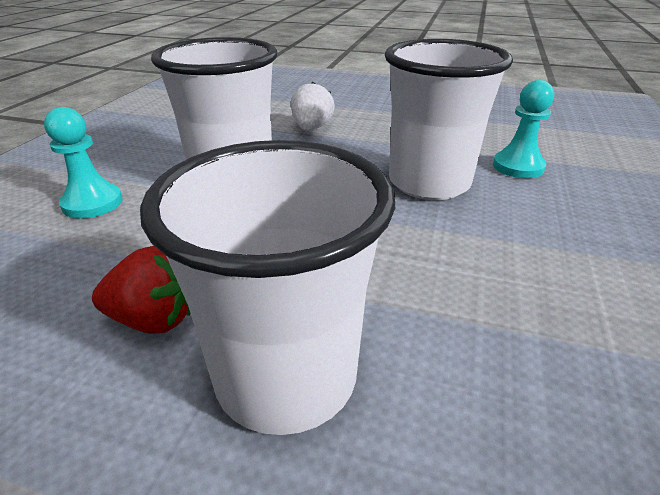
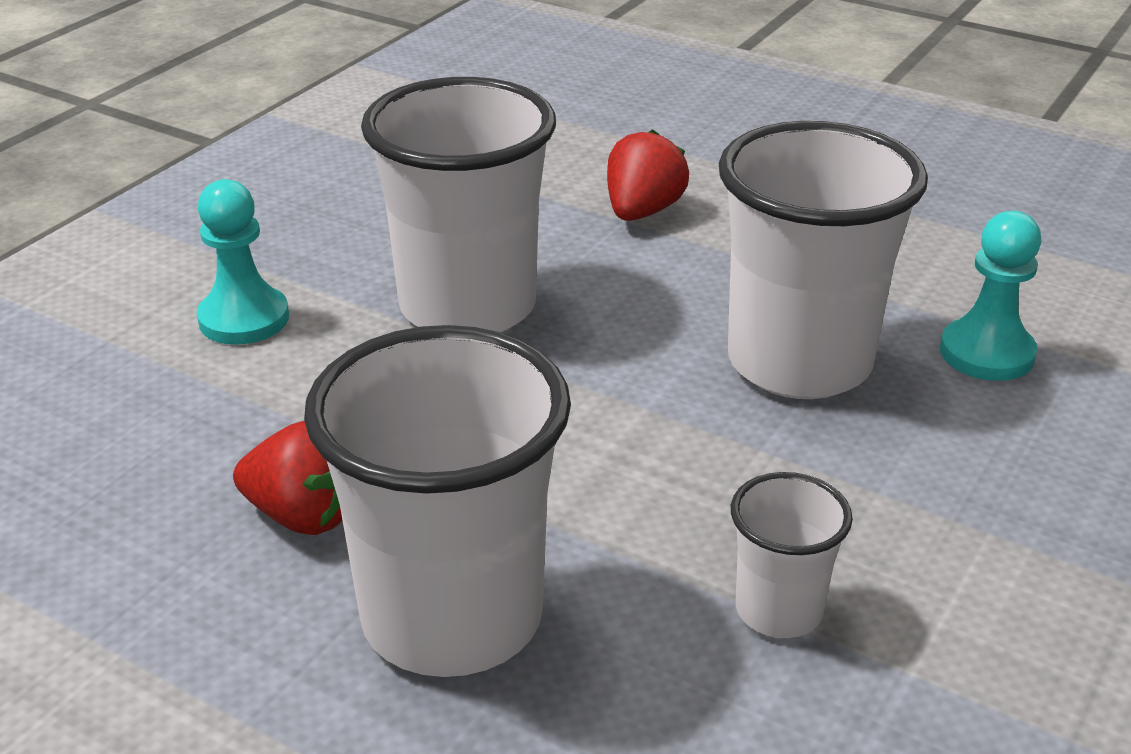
camera: 15 degrees right, 0 degrees up
white strawberry [291,82,335,131] -> red strawberry [607,129,689,221]
none -> white cup [731,472,853,638]

